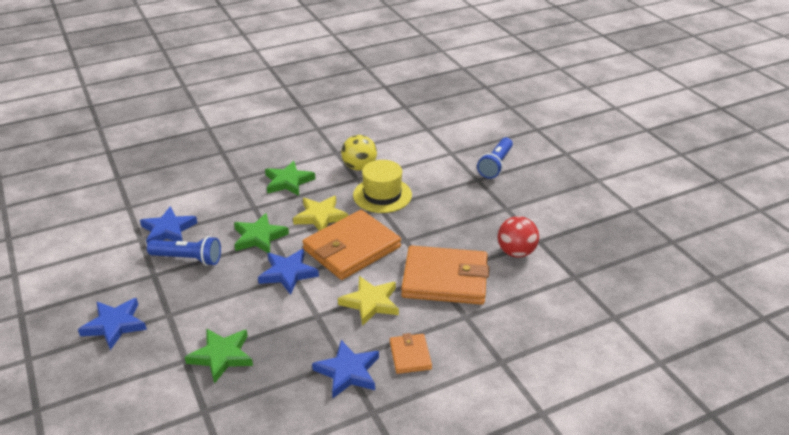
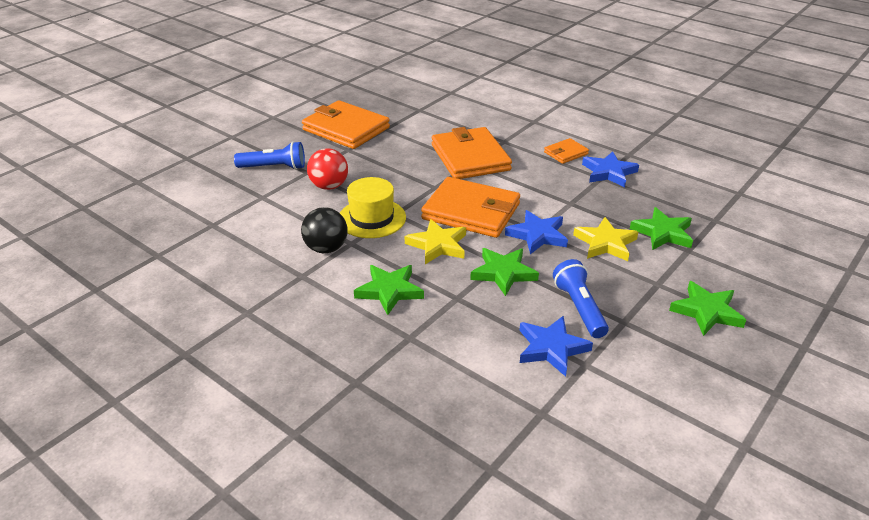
camera: 115 degrees left, 0 degrees up
blue star [78,298,147,350] -> green star [669,281,746,336]
yellow star [338,276,399,326] -> yellow star moved to [573,217,638,261]
yellow ball [341,135,377,171] -> black ball [301,207,347,253]
red ball [498,216,539,258] -> red ball moved to [307,148,348,190]
none -> orange wallet [302,100,390,149]

